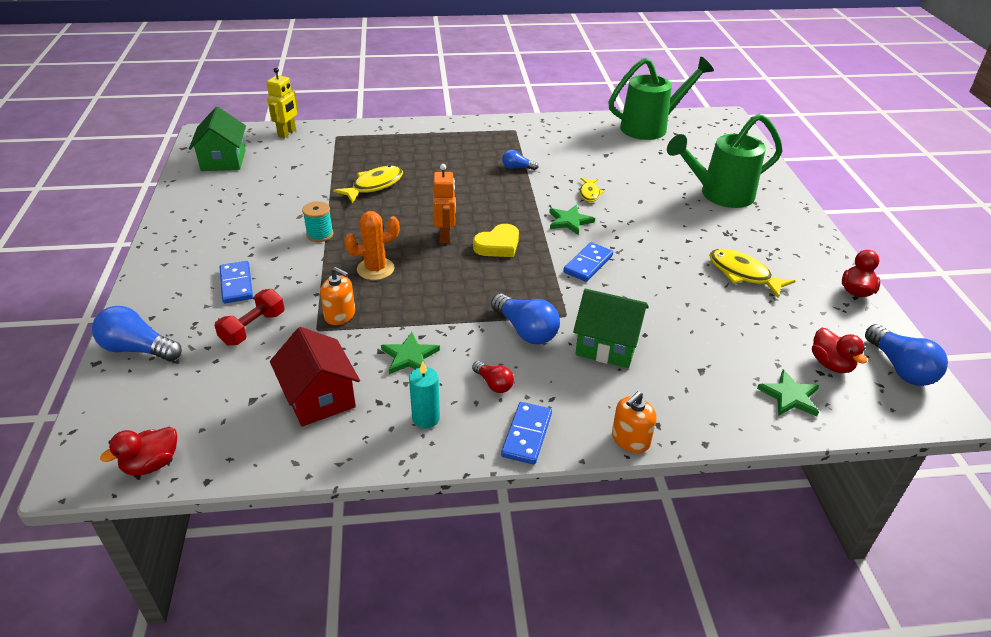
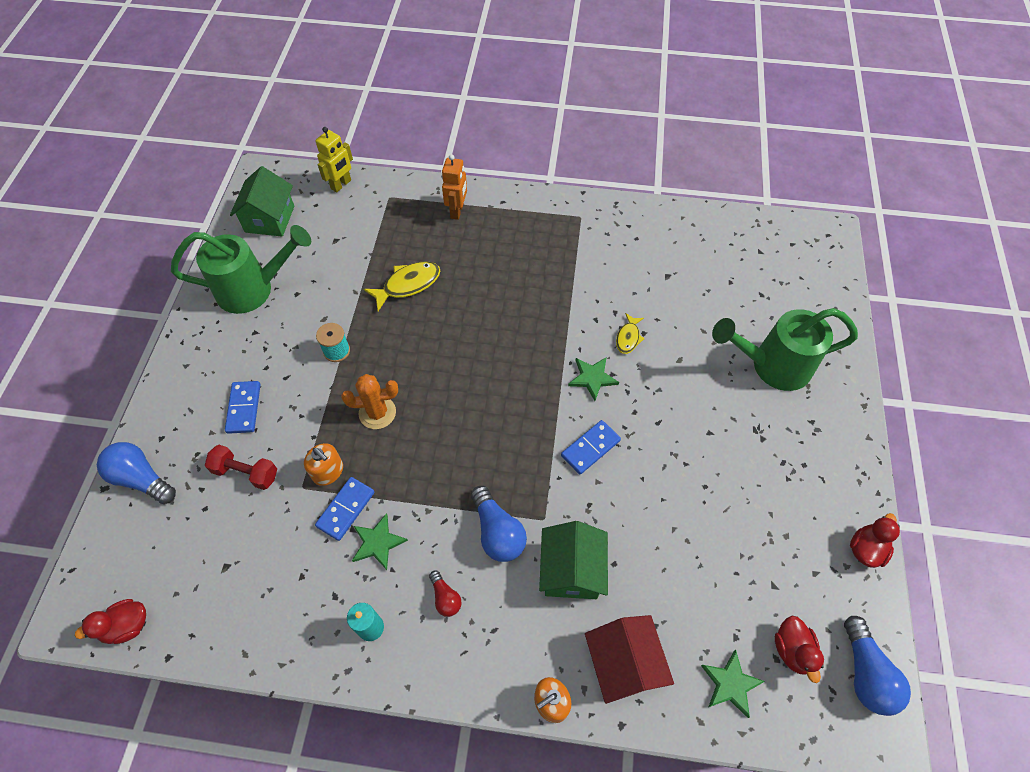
camera: 15 degrees right, 20 degrees up
red dumbbell [214,289,284,345] -> red dumbbell turned 60 degrees clockwise [205,445,277,490]
red house [270,327,360,426] -> red house moved to [585,615,674,704]
orange robot [433,164,456,243] -> orange robot moved to [442,154,467,220]
yellow heart [473,224,519,257] -> none
blue domino [501,402,552,465] -> blue domino moved to [315,477,375,541]
blue light bulb [502,150,539,170] -> none
green house [573,289,649,368] -> green house turned 60 degrees clockwise [539,521,608,599]
green watering can [608,57,714,140] -> green watering can moved to [171,225,311,314]
yellow fish [709,249,795,298] -> none

